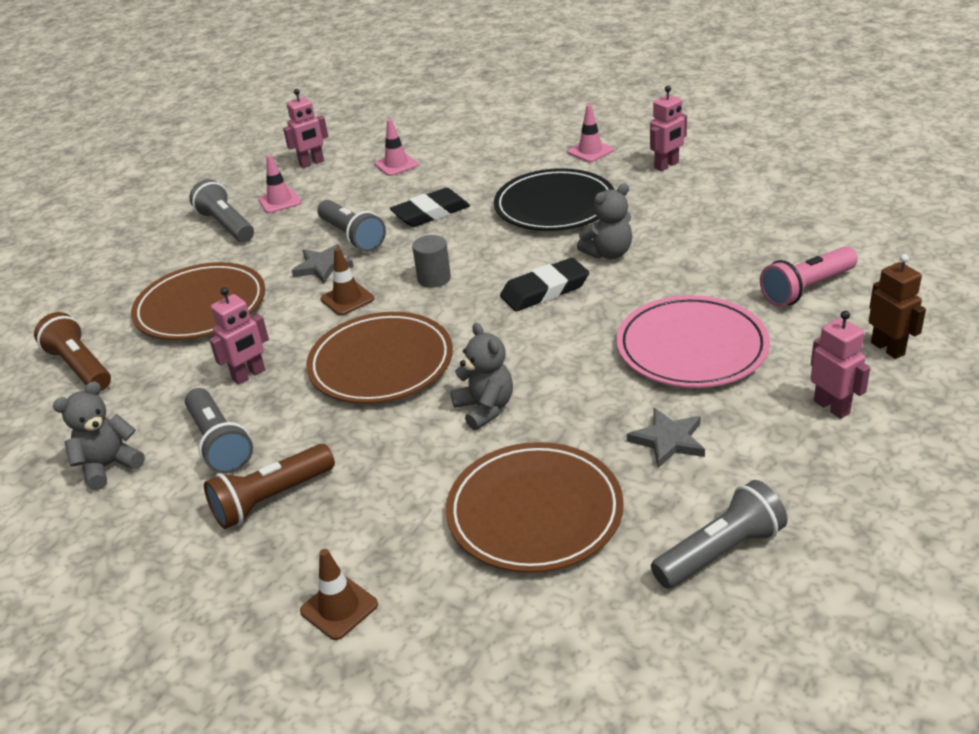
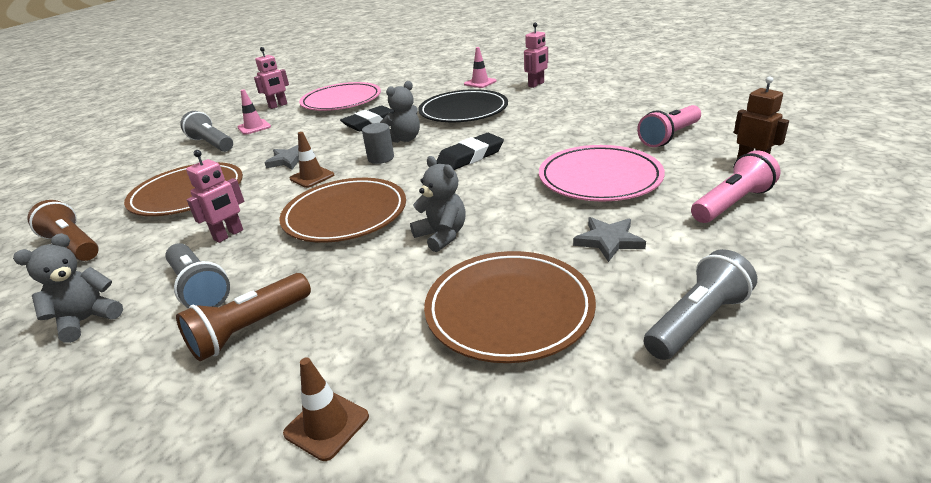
camera: 10 degrees left, 5 degrees down
grey flashlight [317,200,386,252] -> none
pink traffic cone [375,119,418,176] -> pink plate [299,82,381,111]
grey teddy bear [577,183,632,259] -> grey teddy bear moved to [380,81,420,143]
pink robot [811,311,870,419] -> pink flashlight [691,150,780,223]

